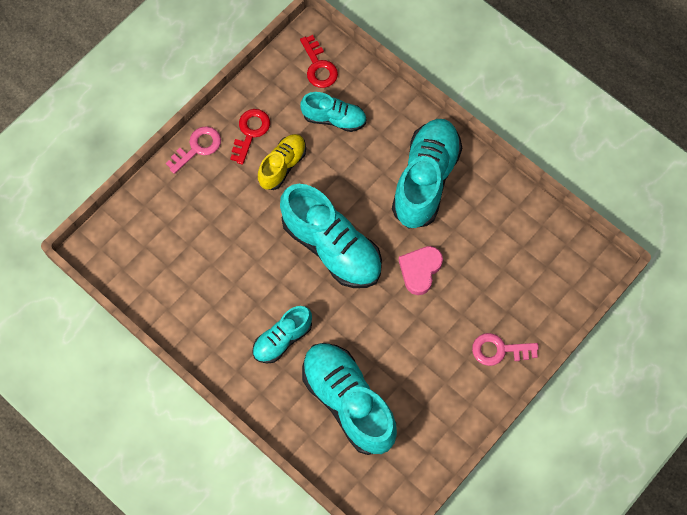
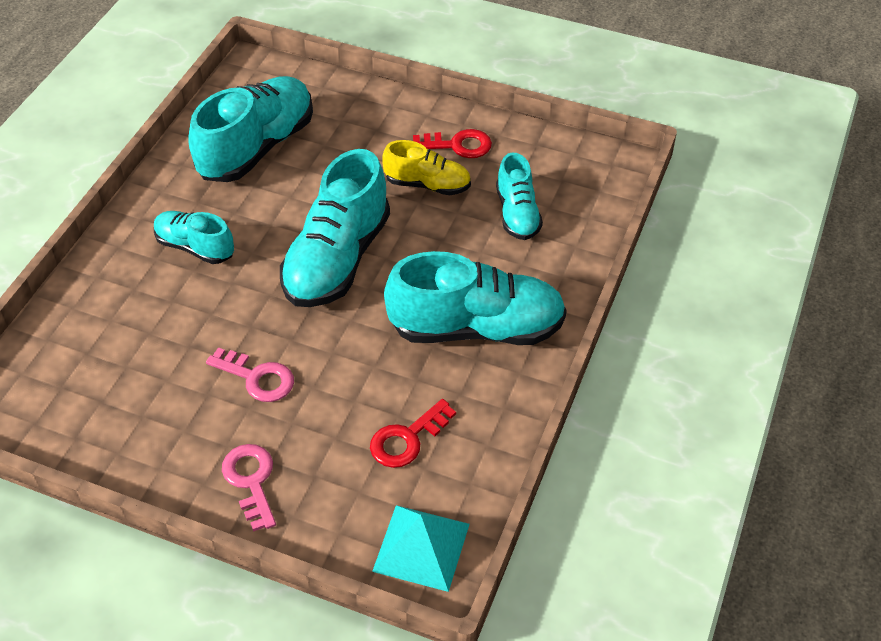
camera: 70 degrees right, 20 degrees down
pink key [166,126,221,174] -> pink key moved to [206,347,294,402]
red key [300,35,338,88] -> red key moved to [370,399,456,468]
turquoise shoe [302,343,397,455] -> turquoise shoe moved to [188,76,313,182]
pink heart [399,246,443,295] -> none
none -> turquoise pyramid [372,505,470,592]

